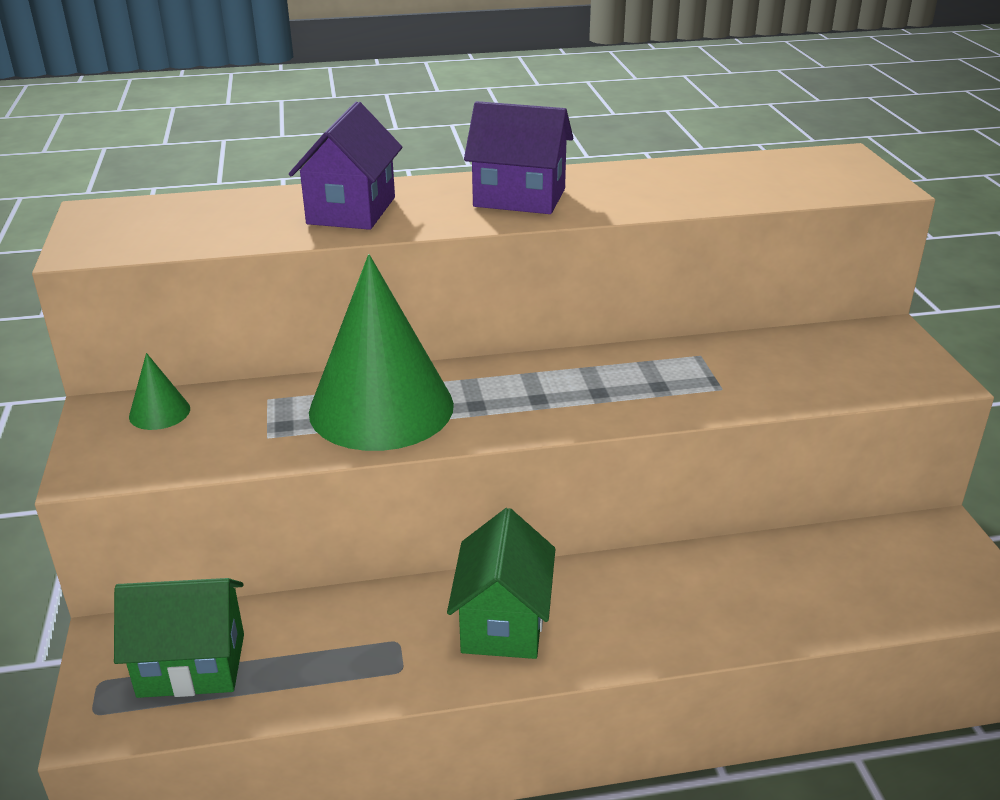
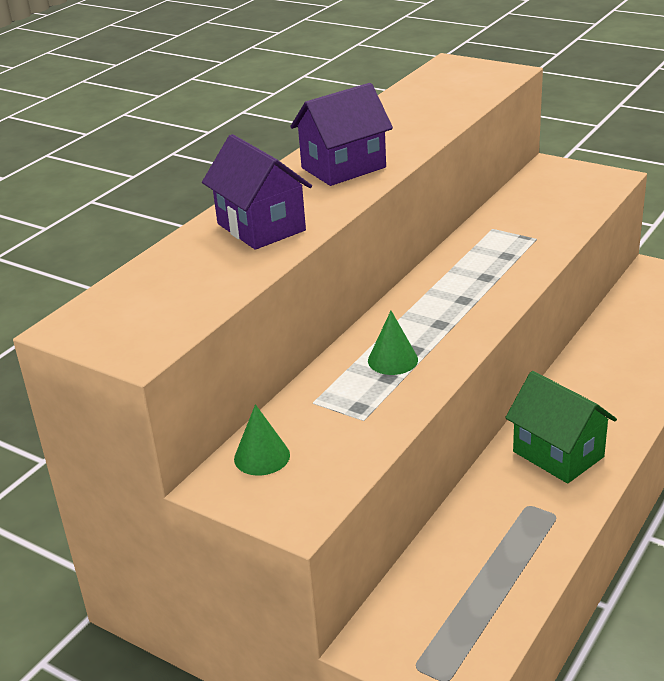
camera: 45 degrees left, 0 degrees up
green house [114,578,244,698] -> none
green cone [309,254,454,451] -> green cone [368,311,418,375], size x0.41

